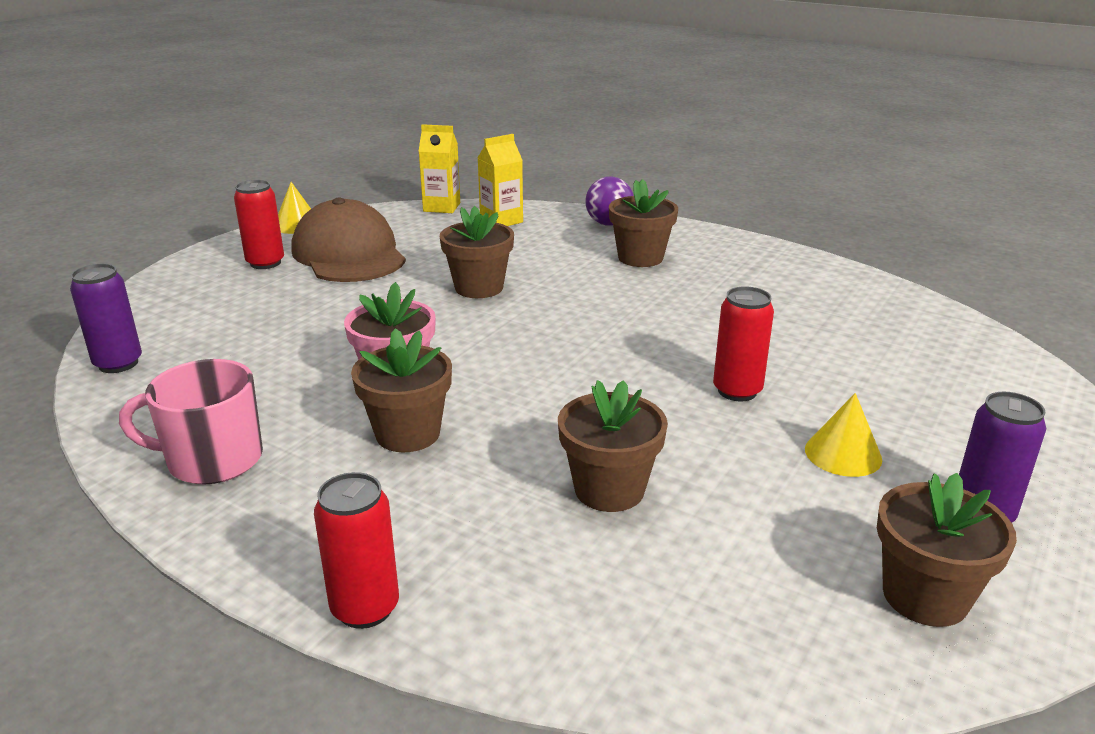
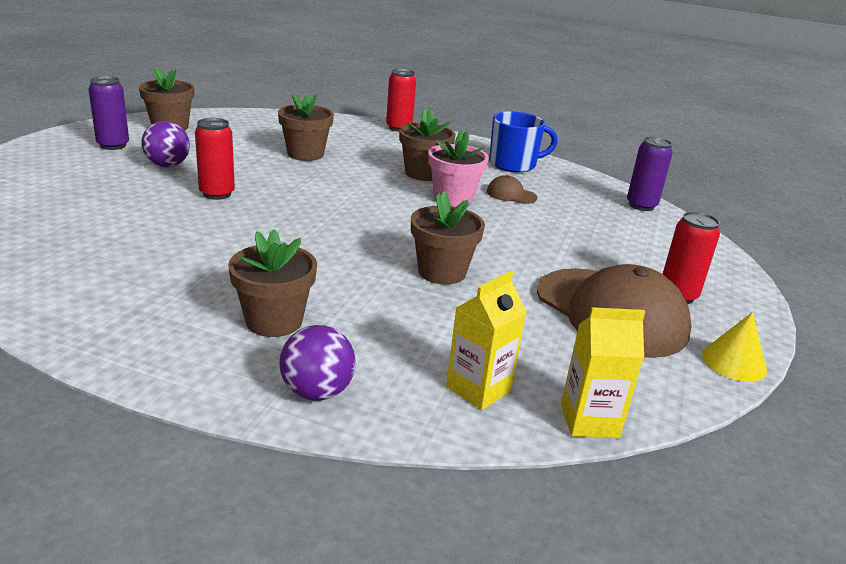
camera: 165 degrees right, 0 degrees up
pink mug [119,359,263,485] -> blue mug [489,111,558,173]
yellow cone [805,393,882,477] -> purple ball [141,121,190,167]
none -> brown cap [487,175,538,204]

